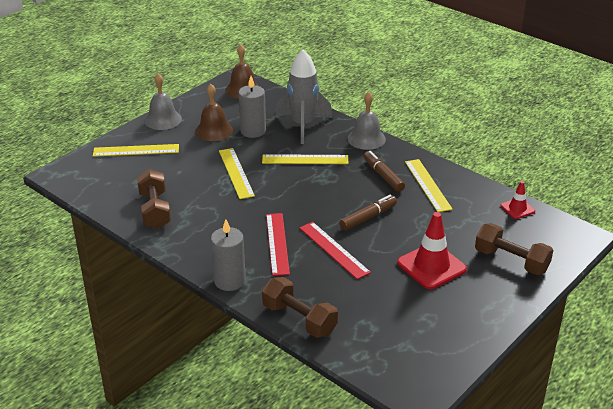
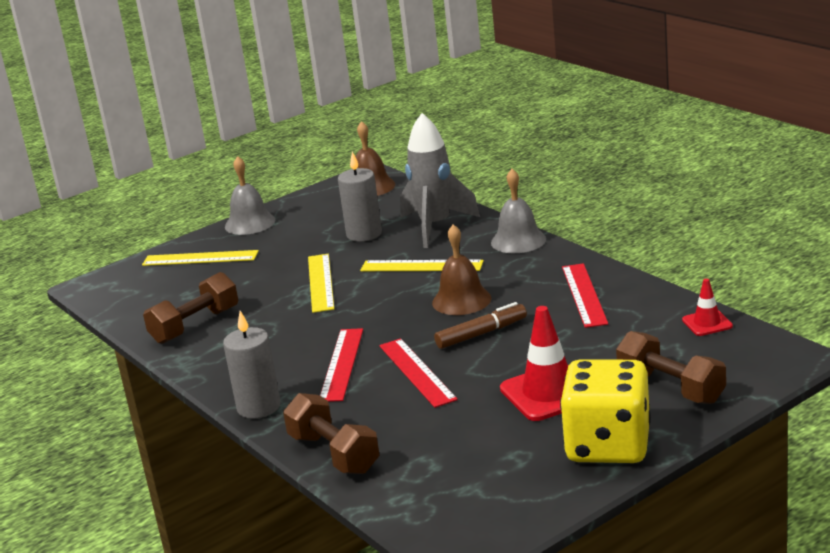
camera: 15 degrees right, 10 degrees down
brown dumbbell [137,169,171,229] -> brown dumbbell turned 45 degrees clockwise [143,272,238,344]
brown bell [195,84,233,141] -> brown bell moved to [432,224,491,315]
brown marker [363,151,405,192] -> none
yellow ruler [405,159,453,212] -> red ruler [562,263,608,328]
none -> yellow dice [560,360,651,463]

